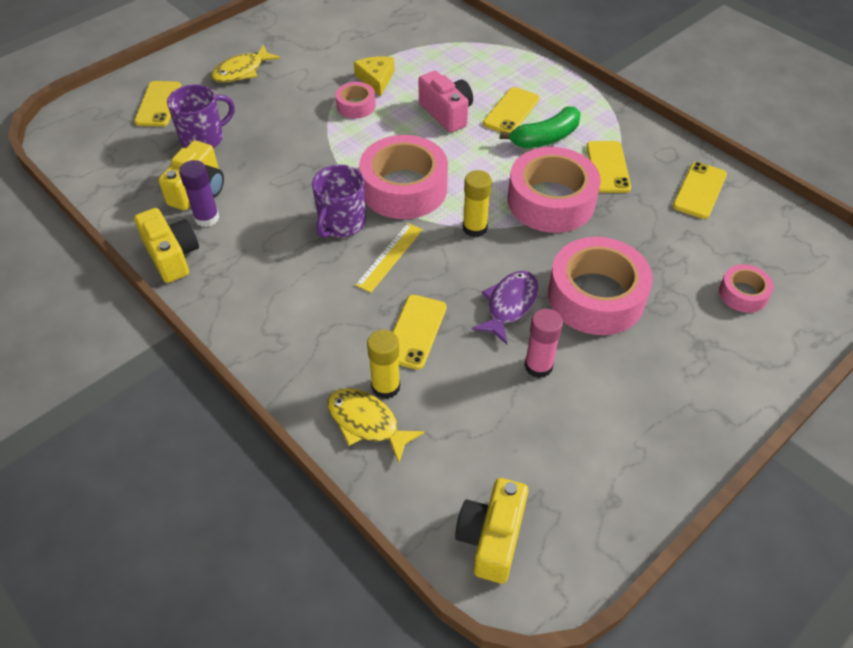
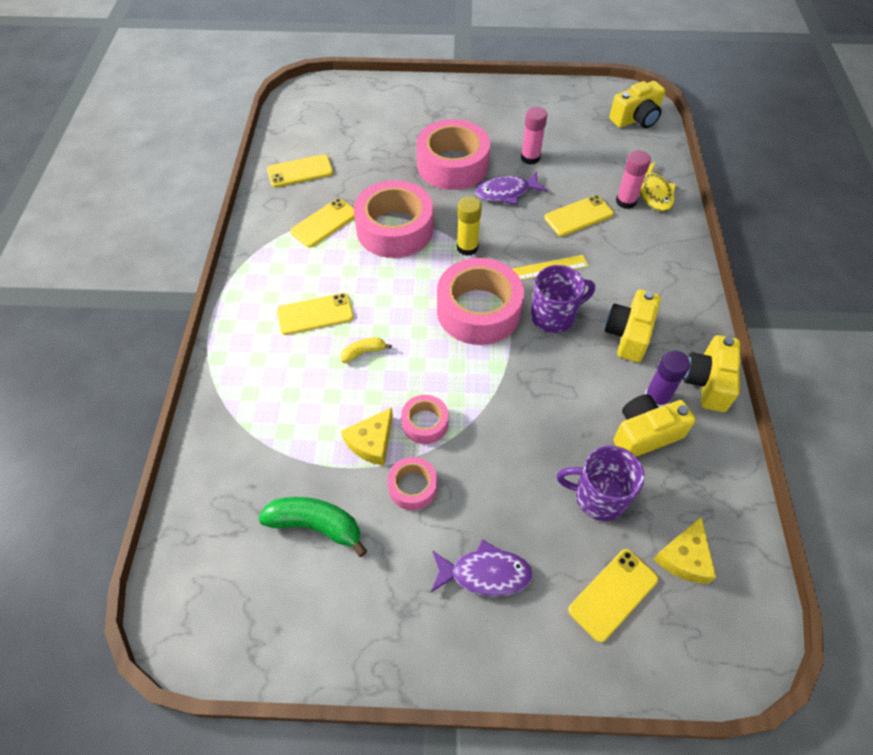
camera: 135 degrees left, 5 degrees up
yellow fish [211,45,281,83] -> purple fish [431,539,533,597]
yellow glue stick [367,329,400,399] -> pink glue stick [616,150,651,209]
pink camera [419,71,473,133] -> yellow banana [340,338,392,363]
green banana [499,106,581,148] -> green banana moved to [258,497,367,557]
pink tape [719,264,774,313] -> pink tape moved to [387,457,437,510]
none -> yellow camera [605,289,661,362]
none -> yellow cheese [654,517,716,584]

